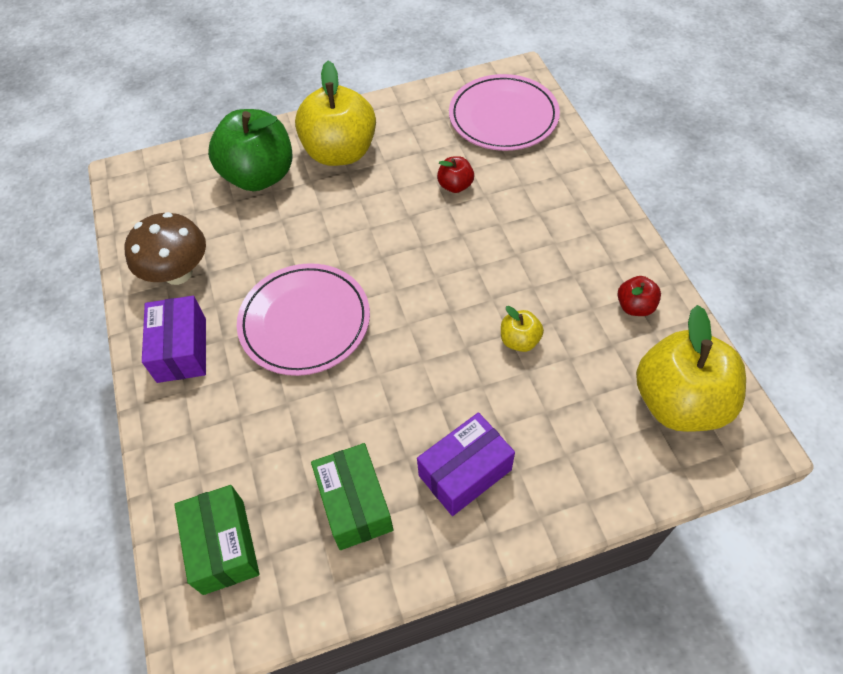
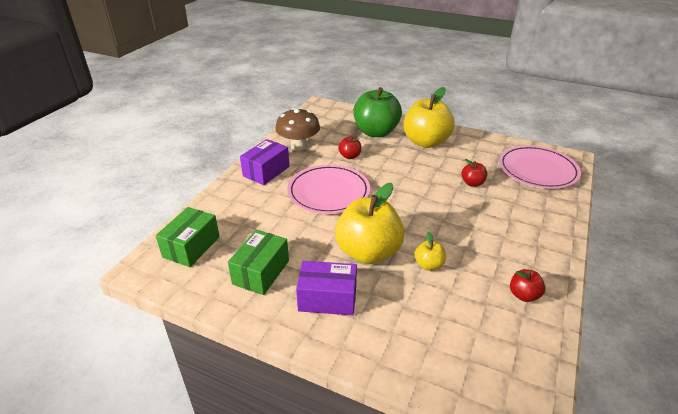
camera: 40 degrees right, 20 degrees down
yellow apple [636,305,746,432] -> yellow apple moved to [335,183,405,264]
none -> red apple [338,136,361,159]

